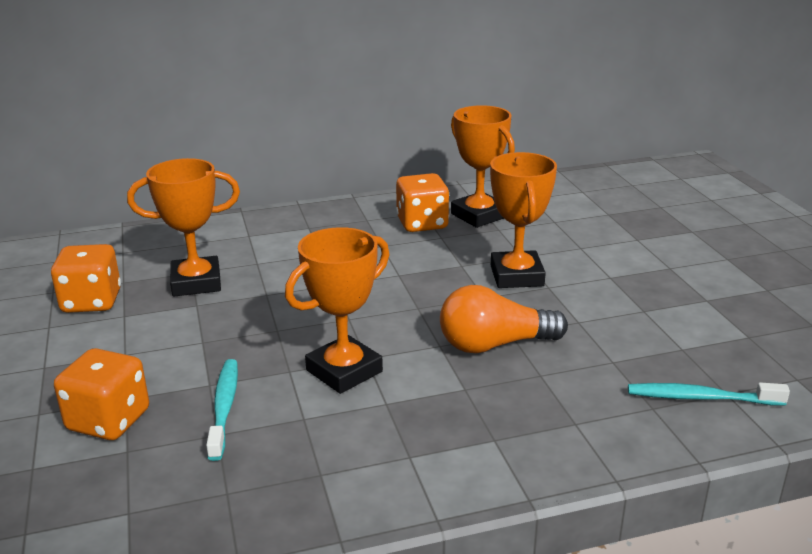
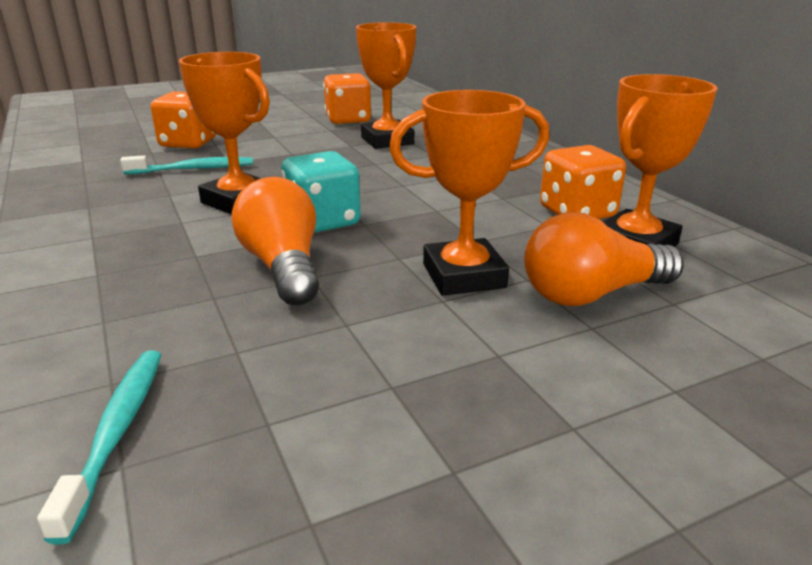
camera: 80 degrees right, 0 degrees up
none -> turquoise dice [281,151,360,233]
none -> orange light bulb [524,212,684,306]

